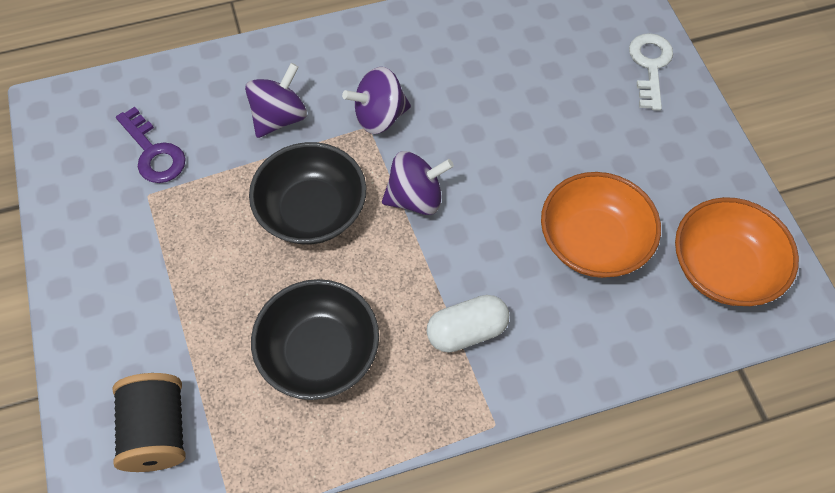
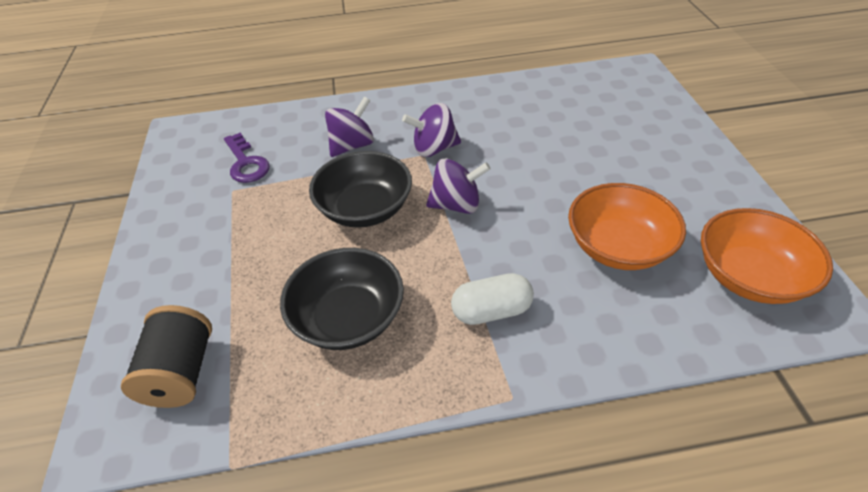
camera: 10 degrees right, 15 degrees down
white key [629,33,673,111] -> none

